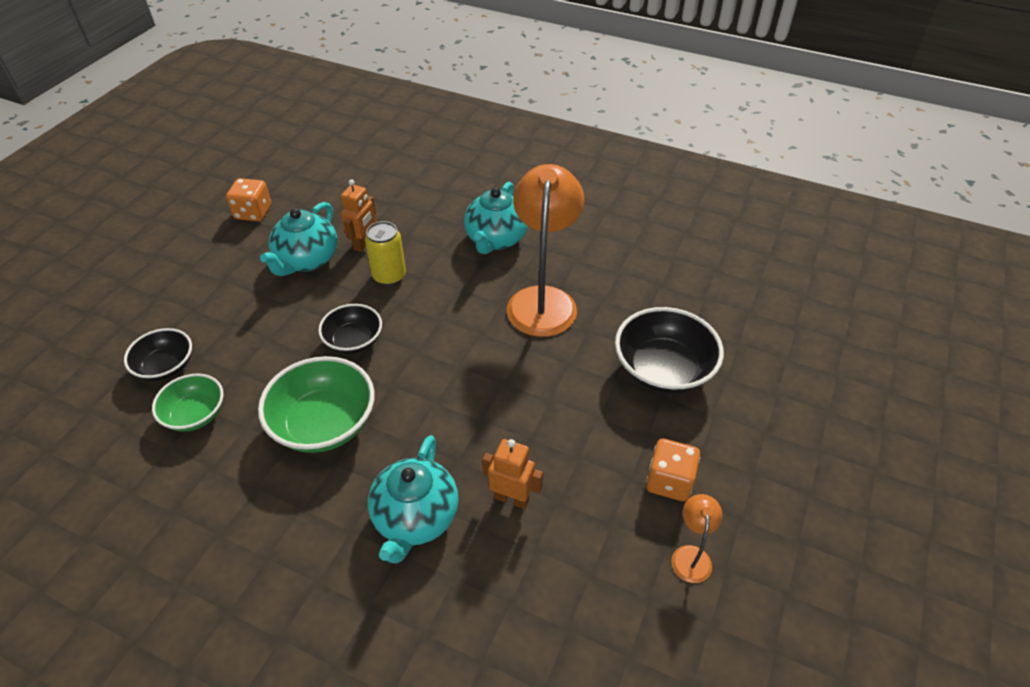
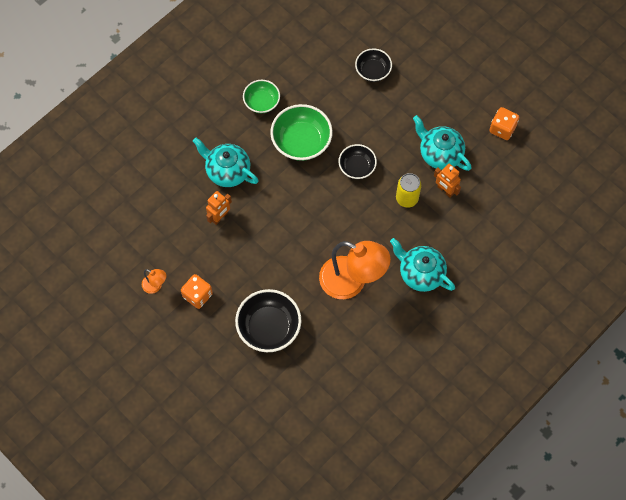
camera: 110 degrees right, 20 degrees up
green bowl [152,374,223,432] -> green bowl moved to [243,80,280,113]

